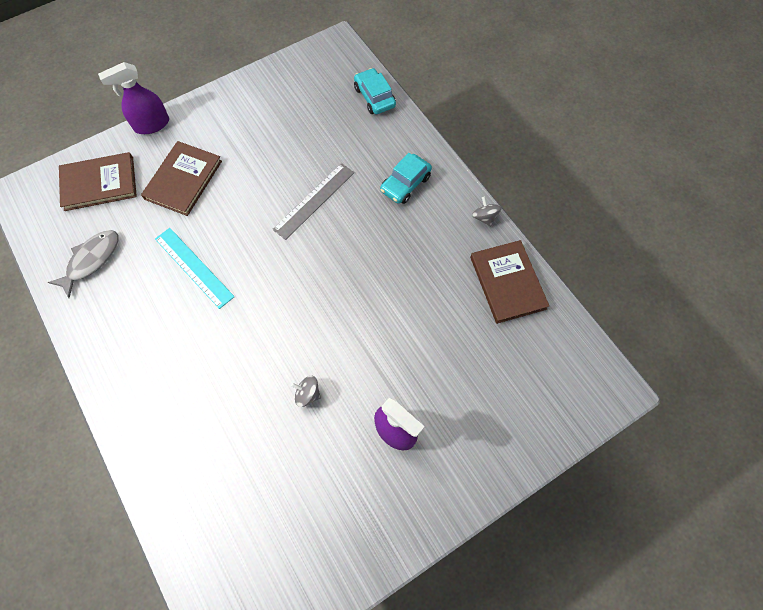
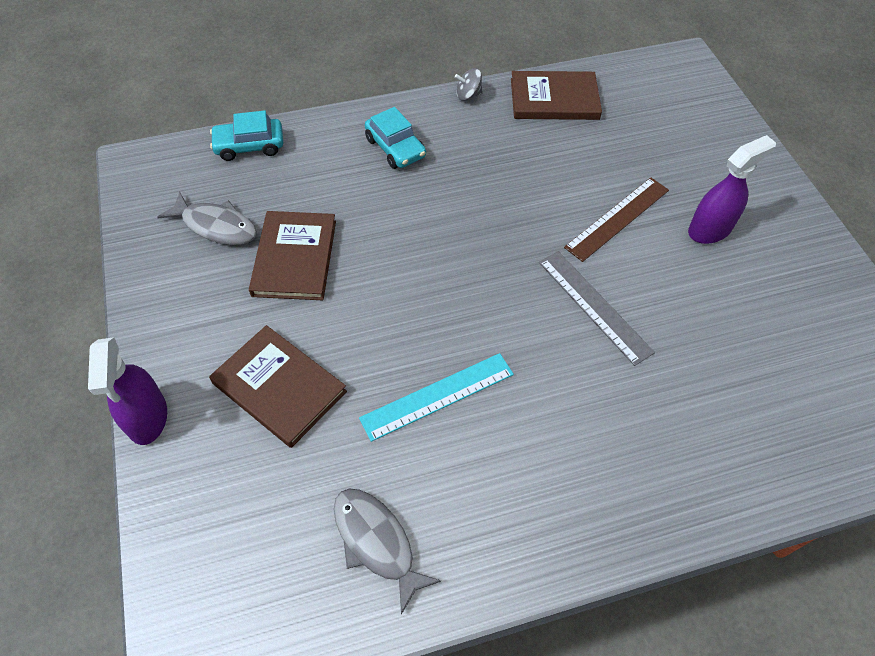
camera: 75 degrees left, 10 degrees down
brown book [59,152,137,211] -> brown book moved to [249,211,336,300]
grey ruler [272,163,354,240] -> grey ruler moved to [539,251,655,366]
grey spinning top [291,376,321,407] -> none
none -> grey fish [157,192,257,245]
none -> brown ruler [564,177,669,262]

